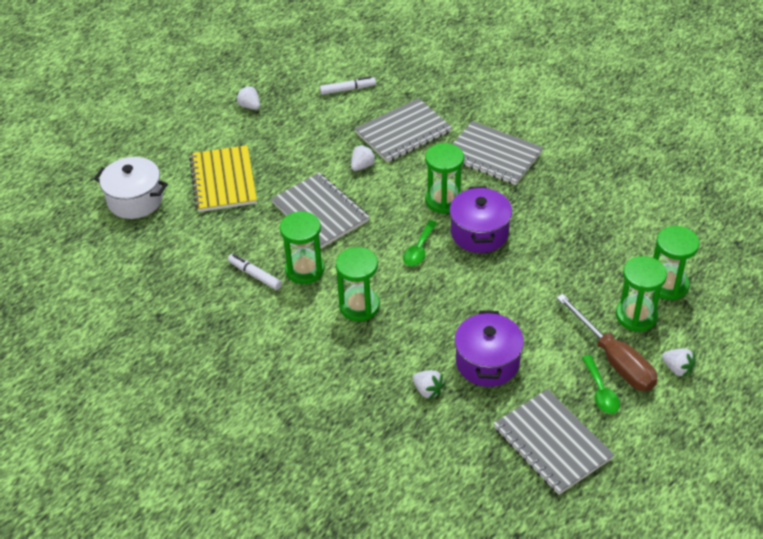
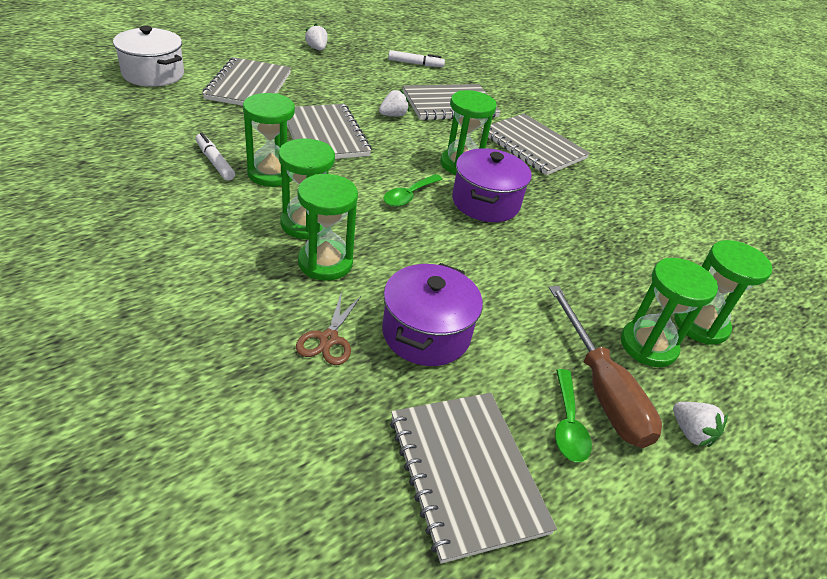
camera: 10 degrees right, 5 degrees down
yellow notebook [189,145,257,212] -> grey notebook [202,57,291,106]
white strawberry [413,370,445,399] -> brown scissors [296,291,361,365]
none -> green hourglass [298,174,358,281]

